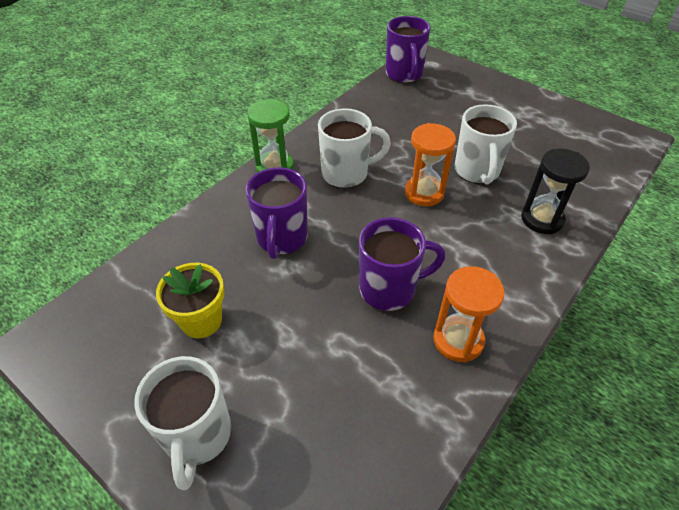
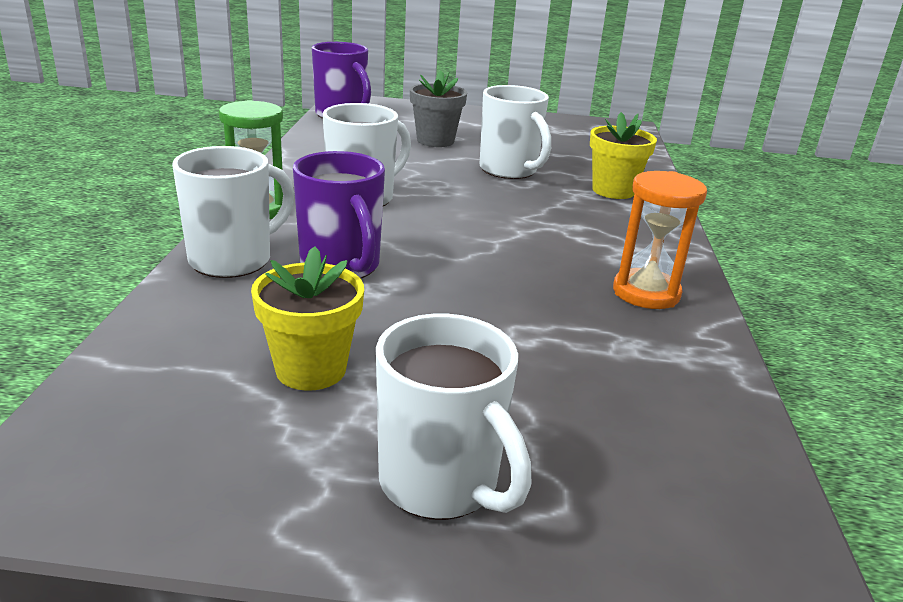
camera: 35 degrees left, 20 degrees down
purple mug [359,217,445,311] -> none
orange hourglass [405,123,456,206] -> none
black hourglass [521,148,590,234] -> yellow flower pot [590,112,657,199]
none -> white mug [172,146,294,278]
none -> grey flower pot [410,71,467,147]

